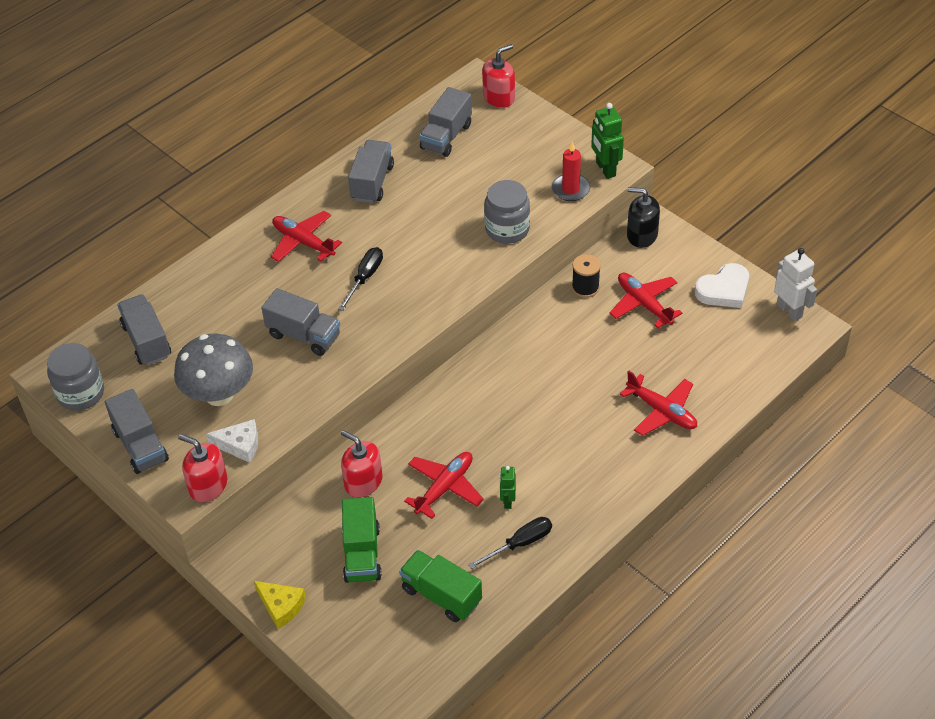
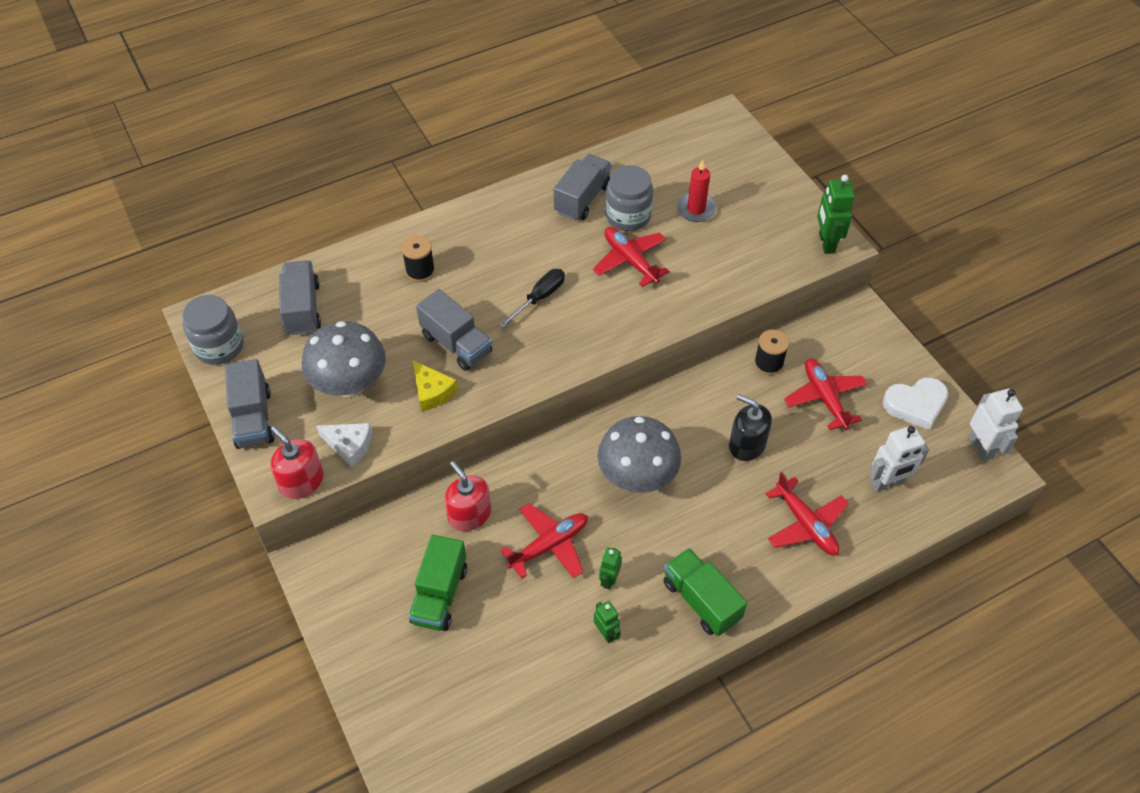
camera: 15 degrees right, 5 degrees up
yellow cheese [254,581,306,629] -> yellow cheese moved to [412,360,458,411]
red plane [271,211,342,262] -> red plane moved to [593,227,669,287]
green truck [399,550,482,622] -> green truck moved to [663,548,747,636]
grey truck [419,87,472,157] -> none
black screwdriver [469,517,552,569] -> green robot [594,601,621,643]
red soap dispenser [482,44,515,108] -> none
grey jar [484,180,530,243] -> grey jar moved to [605,165,653,231]
red candle [552,141,590,201] -> red candle moved to [677,160,717,222]
black soap dispenser [627,187,660,248] -> black soap dispenser moved to [729,394,772,461]
none -> black spool [401,235,435,282]
none -> grey mushroom [598,416,681,493]
none -> white robot [869,425,929,492]

